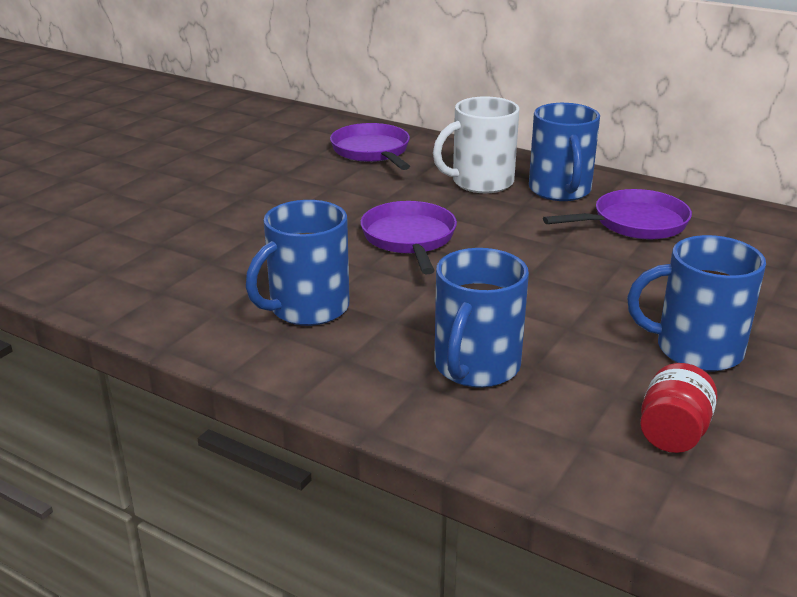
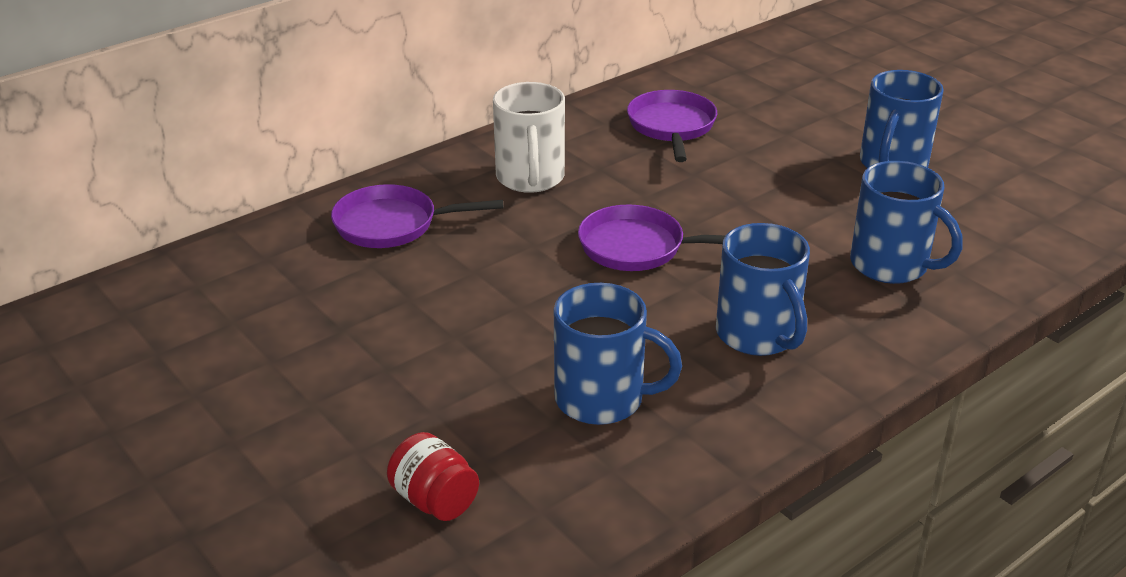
camera: 70 degrees left, 5 degrees up
blue mug [529,103,600,201] -> blue mug moved to [554,283,682,425]
red jar [640,363,718,453] -> red jar moved to [387,432,479,521]

